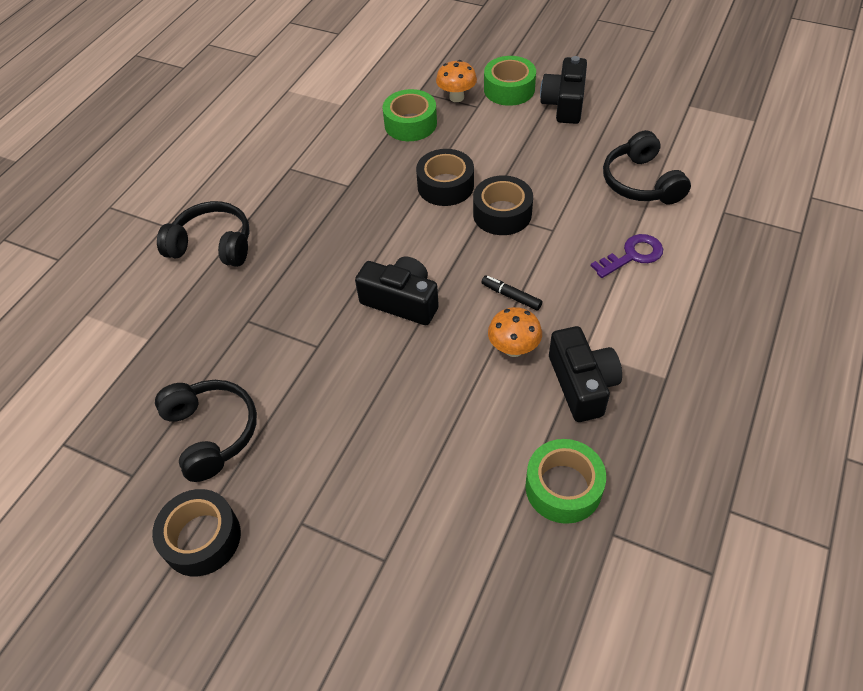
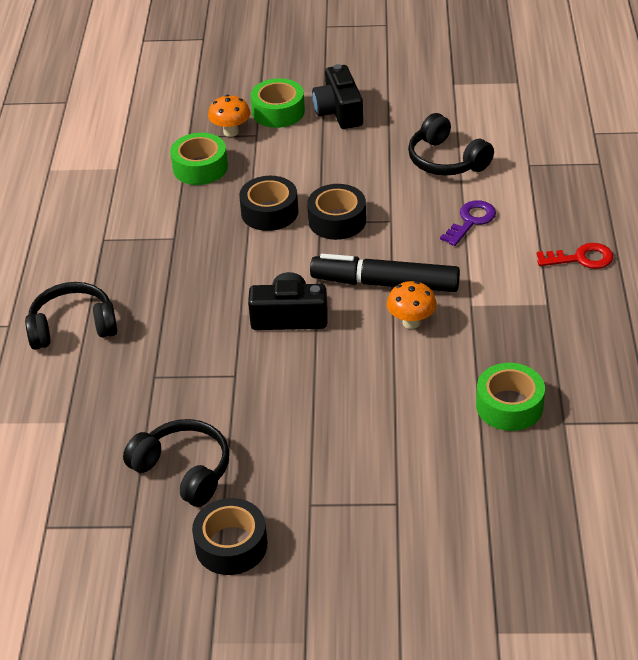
camera: 25 degrees left, 10 degrees down
black marker [481,275,542,311] -> black marker [310,254,460,292], size x2.38
black camera [549,326,622,422] -> none
none -> red key [537,243,613,269]

